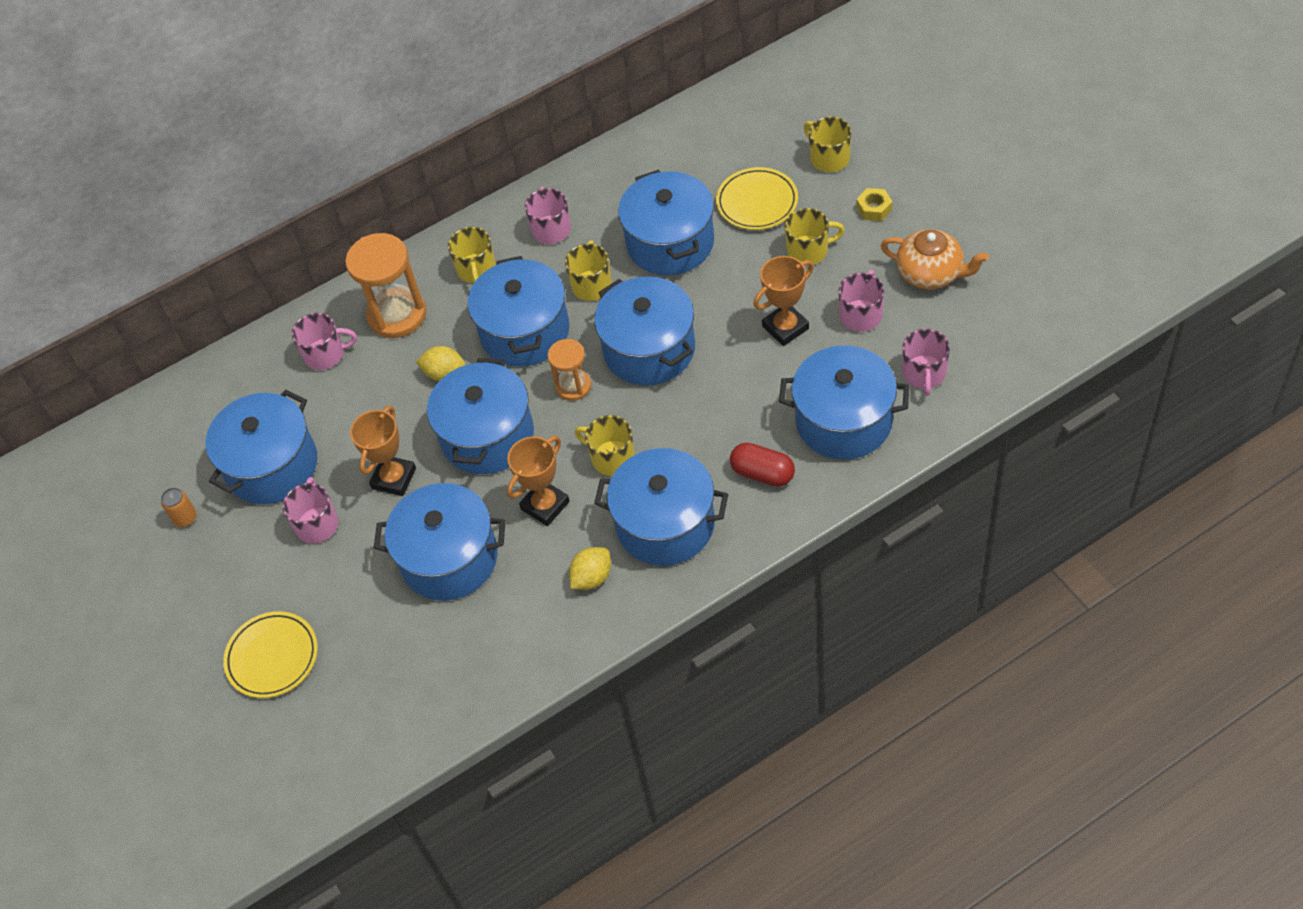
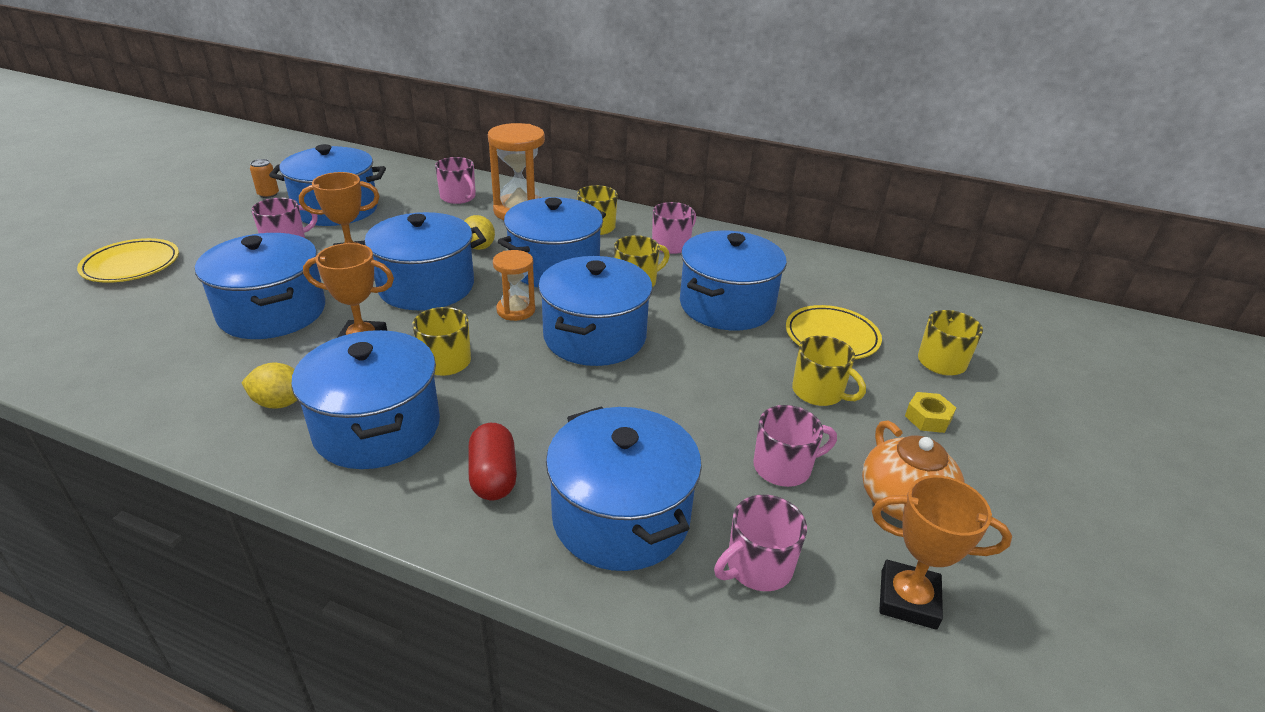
camera: 45 degrees right, 20 degrees down
orange trophy [753,256,814,346] -> orange trophy moved to [872,475,1012,630]

